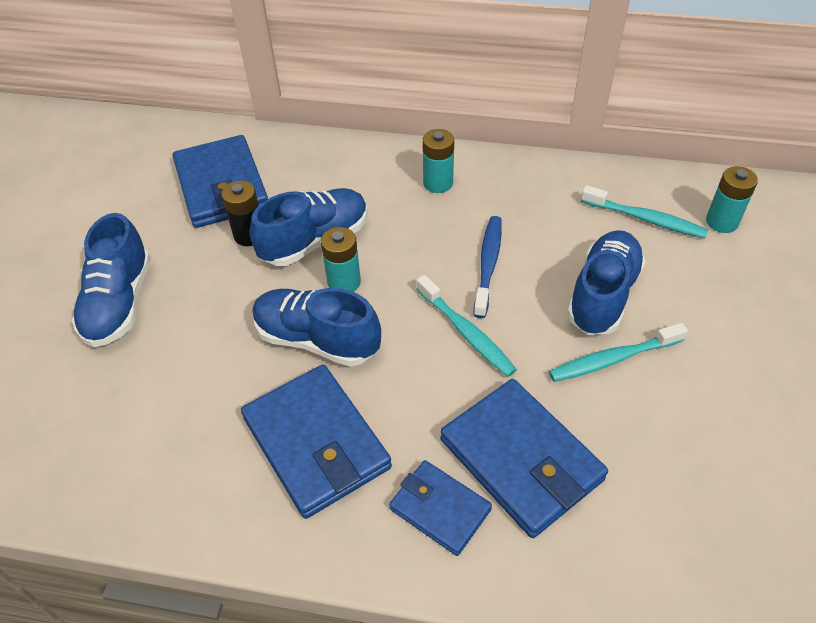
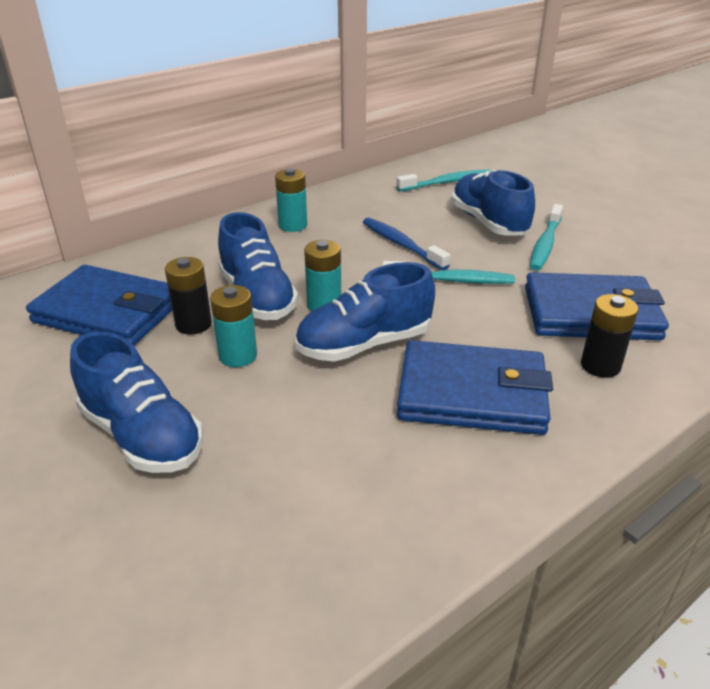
camera: 50 degrees left, 15 degrees down
blue shoe [250,188,368,266] -> blue shoe turned 150 degrees clockwise [218,212,298,320]
blue wallet [389,460,492,556] -> black battery [581,294,638,378]
turquoise battery [706,166,758,233] -> turquoise battery moved to [210,285,257,367]

